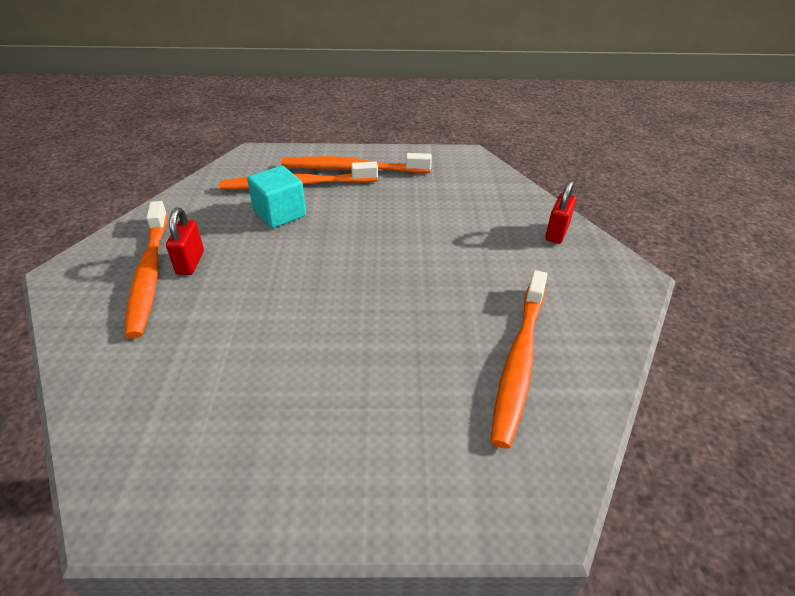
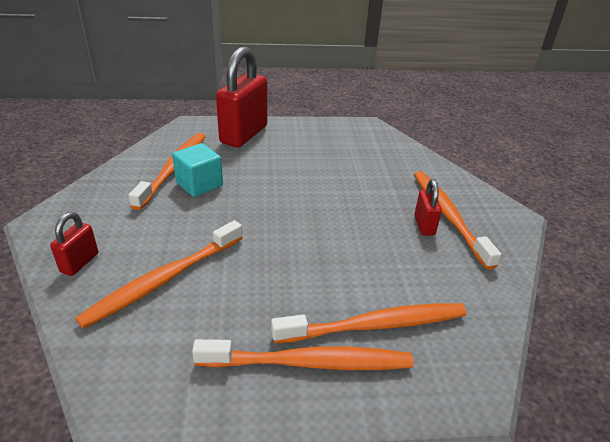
camera: 175 degrees right, 5 degrees down
turquoise cube [247,166,306,228] -> turquoise cube moved to [172,143,223,197]
none -> orange toothbrush [75,220,243,329]
none -> red padlock [216,47,268,147]

